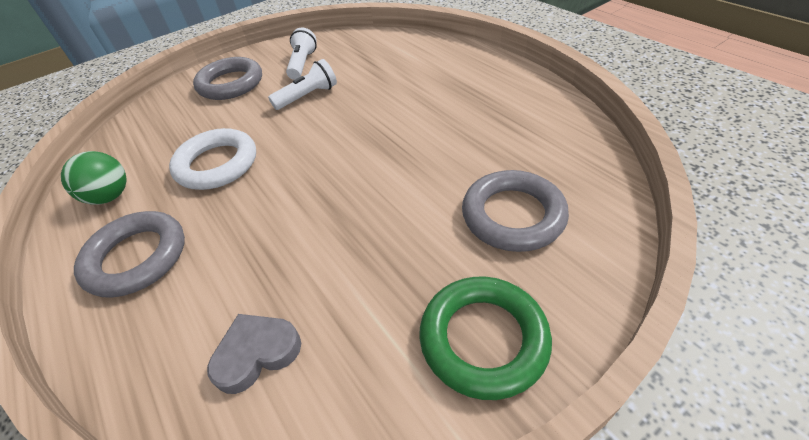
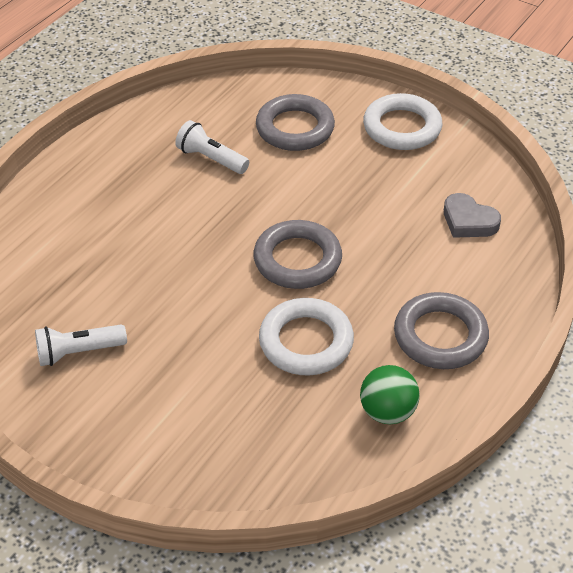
camera: 115 degrees left, 0 degrees up
grey ring [193,57,262,100] -> grey ring moved to [254,220,342,289]
white flashlight [268,59,337,110] -> white flashlight moved to [175,120,249,174]
green ring [420,277,552,400] -> white ring [363,93,442,150]

